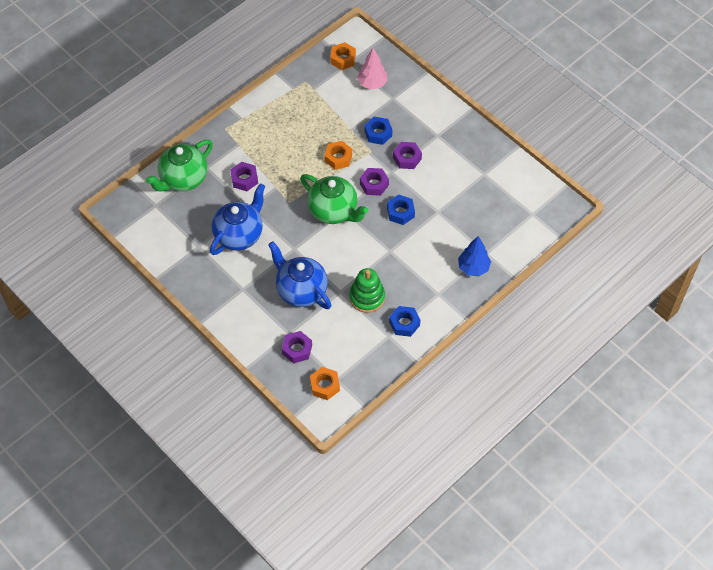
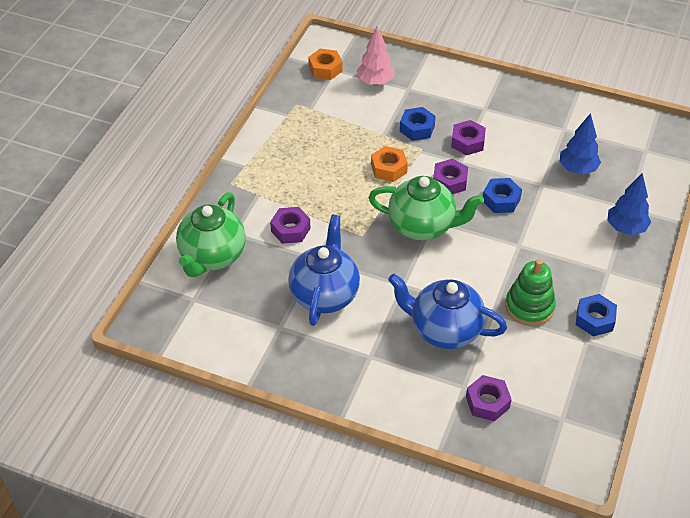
camera: 25 degrees left, 10 degrees down
orange nut [310,367,340,400] -> none
none -> blue tree [560,113,601,175]

